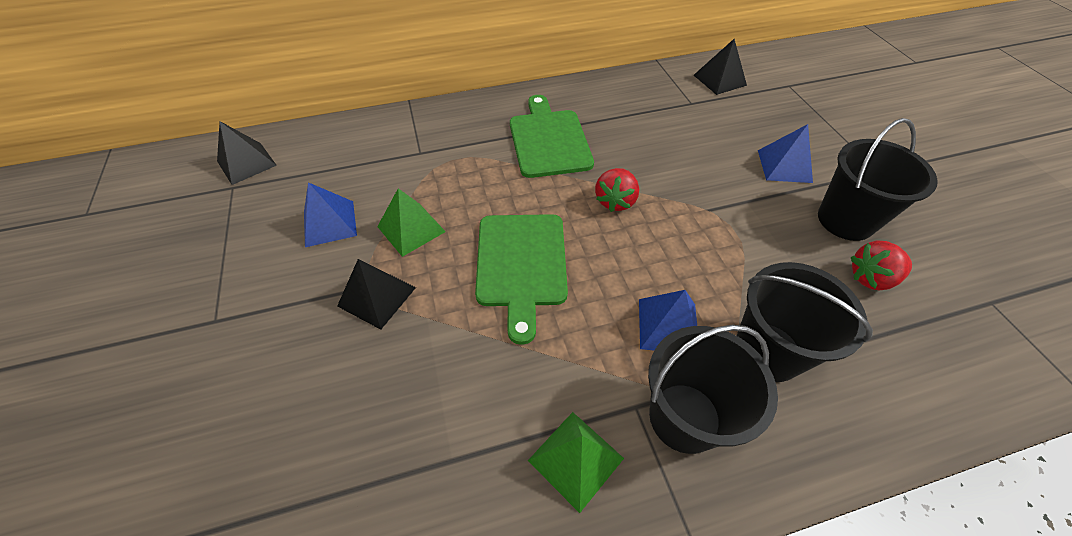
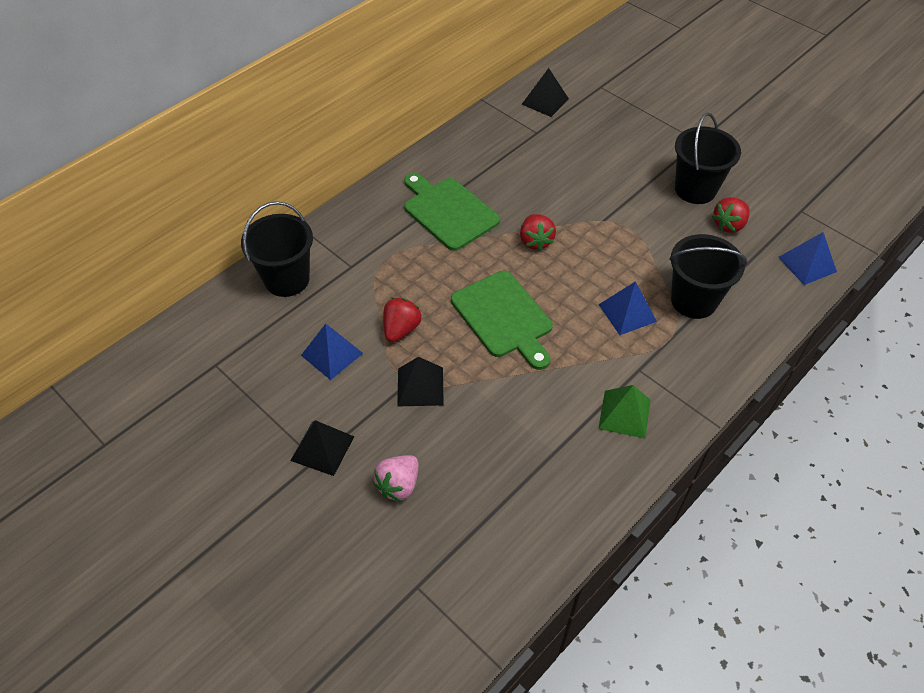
camera: 30 degrees left, 0 degrees up
black pyramid [217,121,277,185] -> black pyramid moved to [290,420,355,476]
green pyramid [377,188,446,257] -> red strawberry [383,297,422,342]
black bucket [648,325,778,454] -> black bucket moved to [241,201,313,297]
blue pyramid [758,124,813,183] -> blue pyramid moved to [778,232,837,285]
none -> pink strawberry [373,455,418,501]

